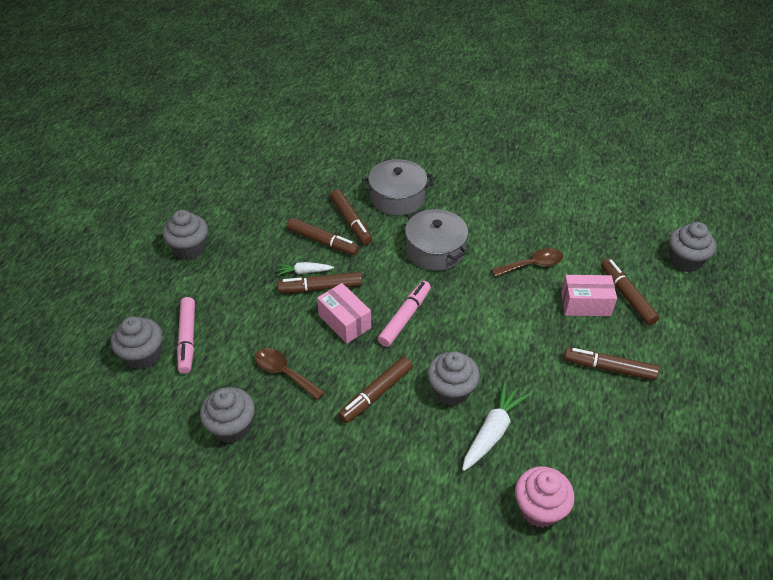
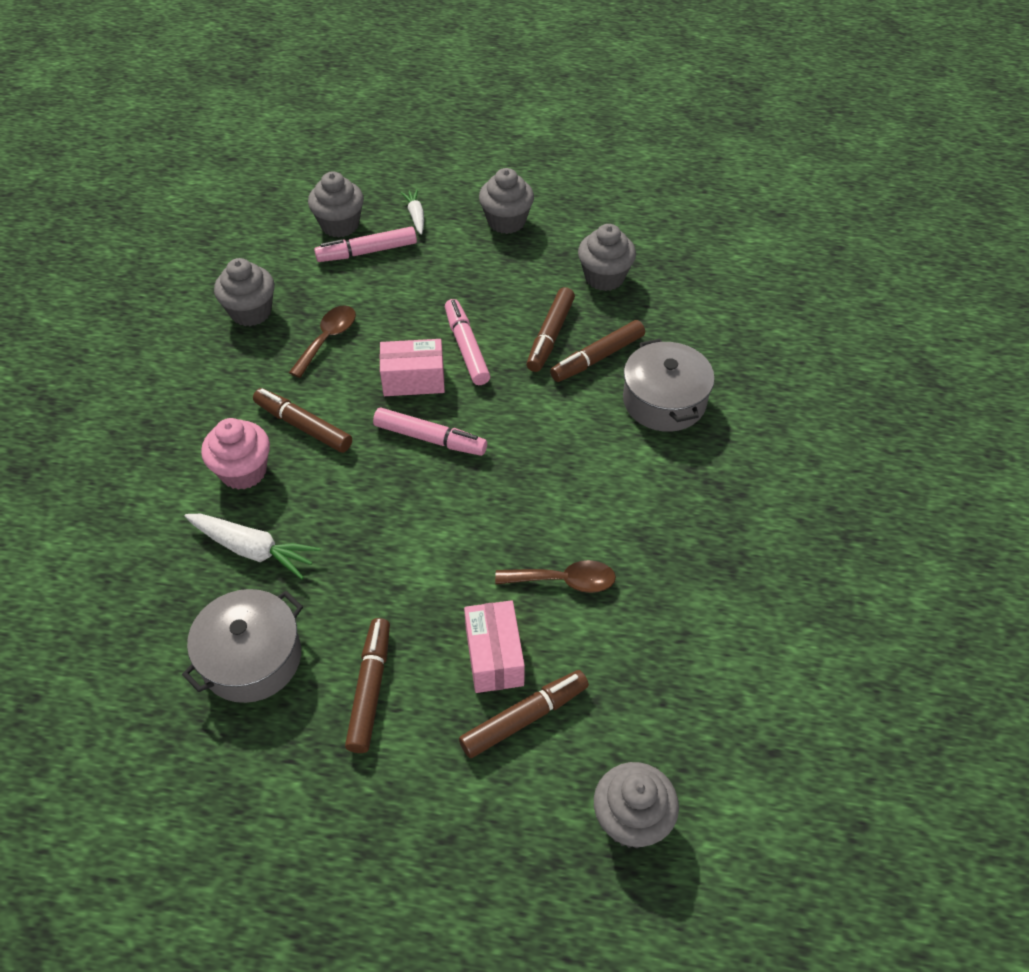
camera: 80 degrees right, 5 degrees up
white carrot [277,262,334,276] -> white carrot moved to [400,189,424,235]
brown marker [278,272,362,293] -> pink marker [445,299,490,385]
pink box [317,283,371,343] -> pink box turned 45 degrees clockwise [380,339,445,396]
grey pot [405,209,468,271] -> grey pot moved to [182,589,303,703]
grey cupcake [427,351,480,406] -> grey cupcake moved to [578,224,636,291]
brown spoon [491,248,563,277] -> brown spoon turned 60 degrees counterclockwise [495,560,616,593]
pink cupcake [515,466,575,528] -> pink cupcake moved to [201,418,270,490]

